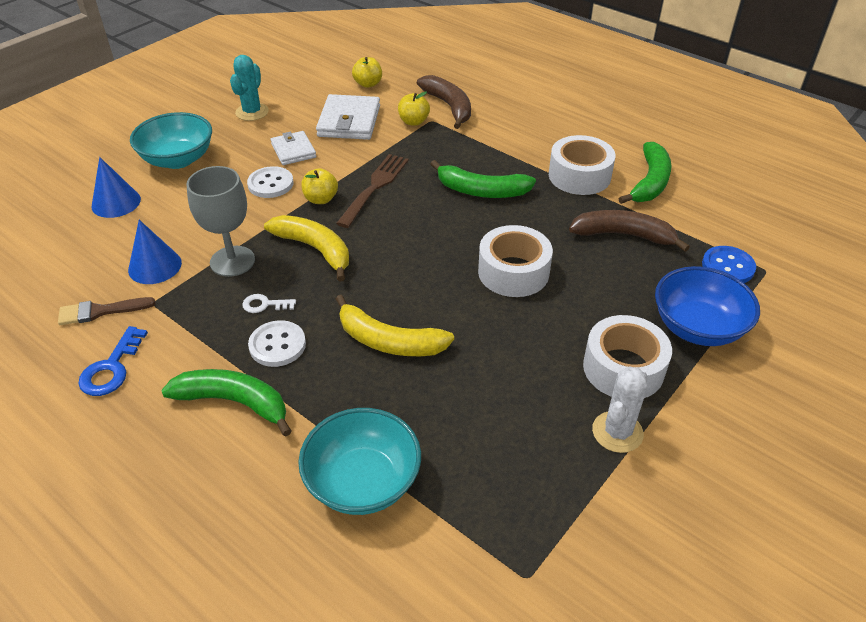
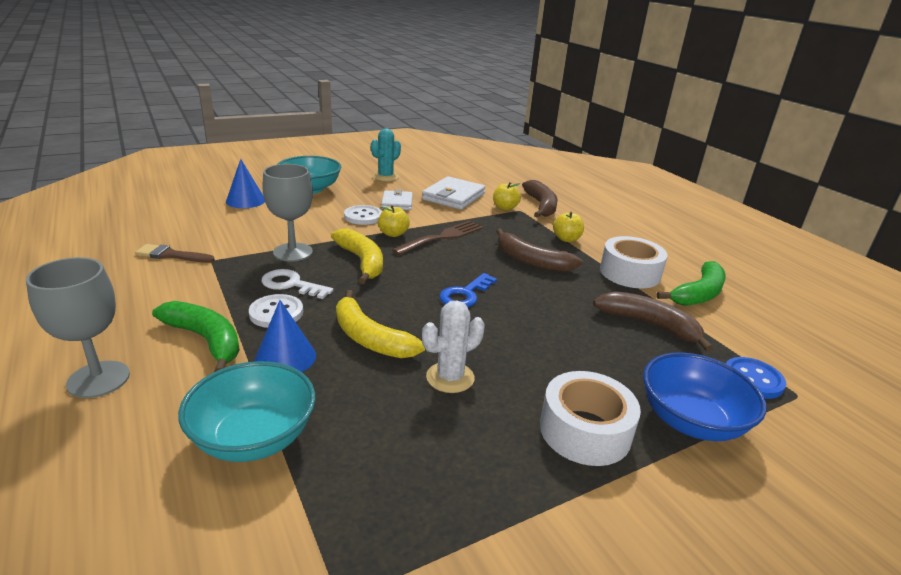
camera: 20 degrees right, 15 degrees down
blue key [78,326,148,396] -> blue key moved to [439,273,497,307]
blue cone [128,220,182,284] -> blue cone moved to [255,300,316,372]
white key [242,294,296,313] -> white key [261,269,333,299], size x1.59
yellow apple [352,57,382,88] -> yellow apple moved to [553,212,584,242]
green banana [431,160,536,198] -> brown banana [496,229,583,272]
white tape [478,225,553,297] -> none
white cactus [592,366,648,453] -> white cactus moved to [422,300,485,393]
none -> grey goblet [26,257,130,398]

